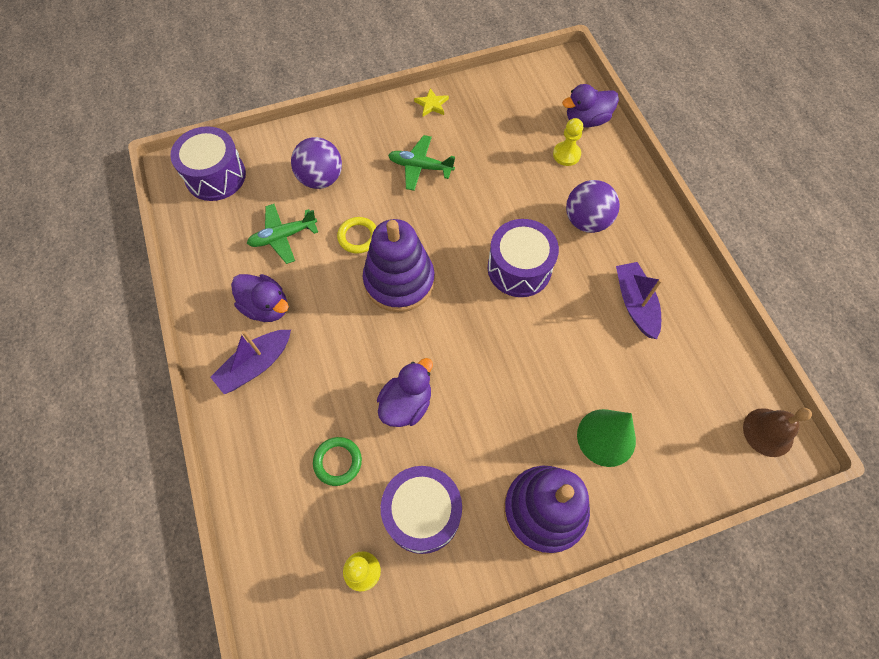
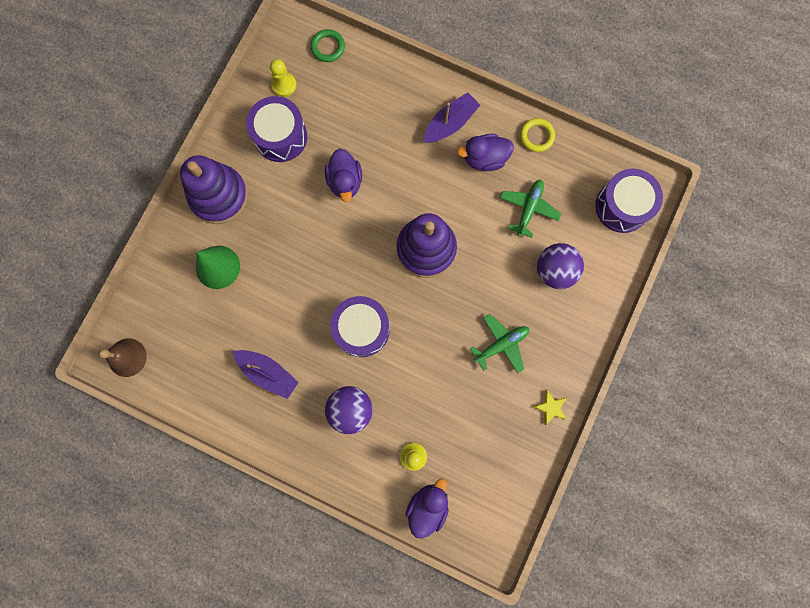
camera: 135 degrees right, 15 degrees up
purple boat [210,330,291,394] -> purple boat turned 45 degrees clockwise [424,92,480,143]
green ring [313,437,362,486] -> green ring moved to [311,29,345,62]
yellow ring [337,217,377,254] -> yellow ring moved to [520,118,555,152]

